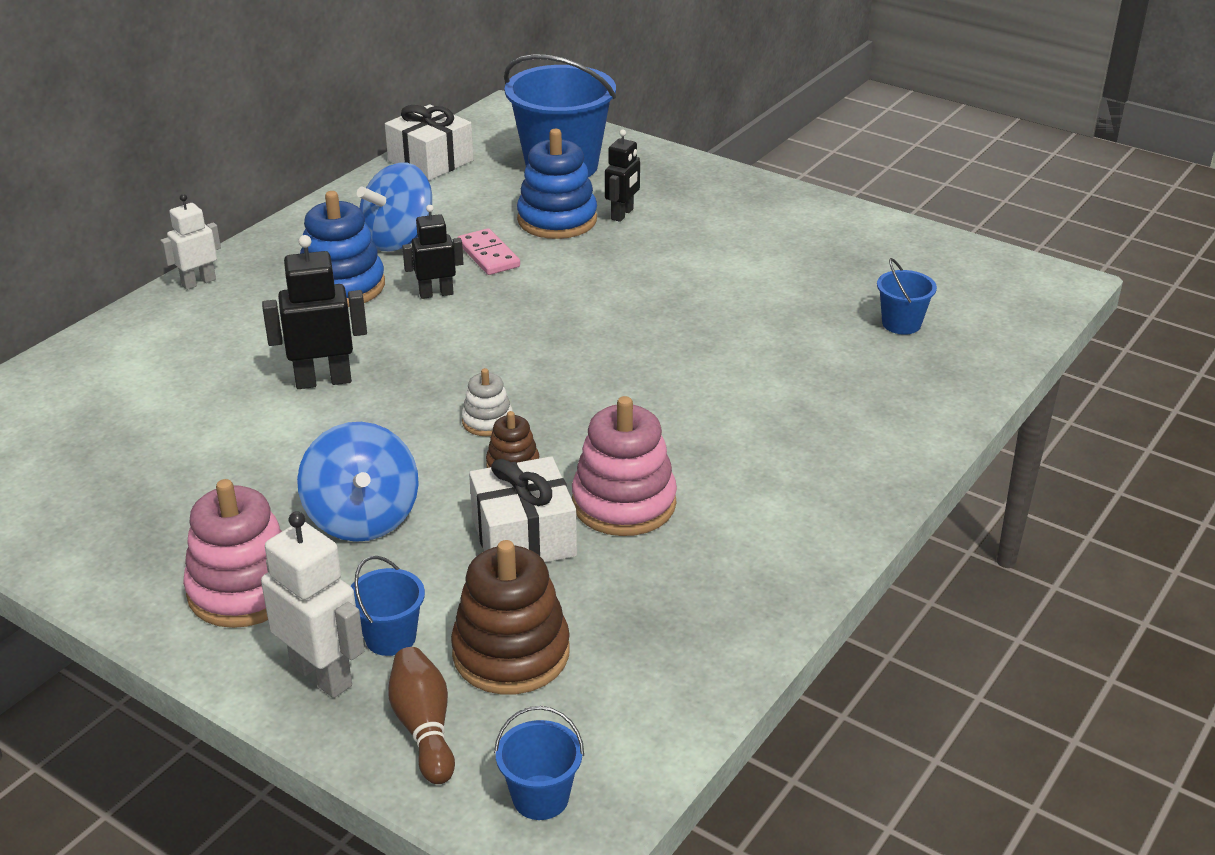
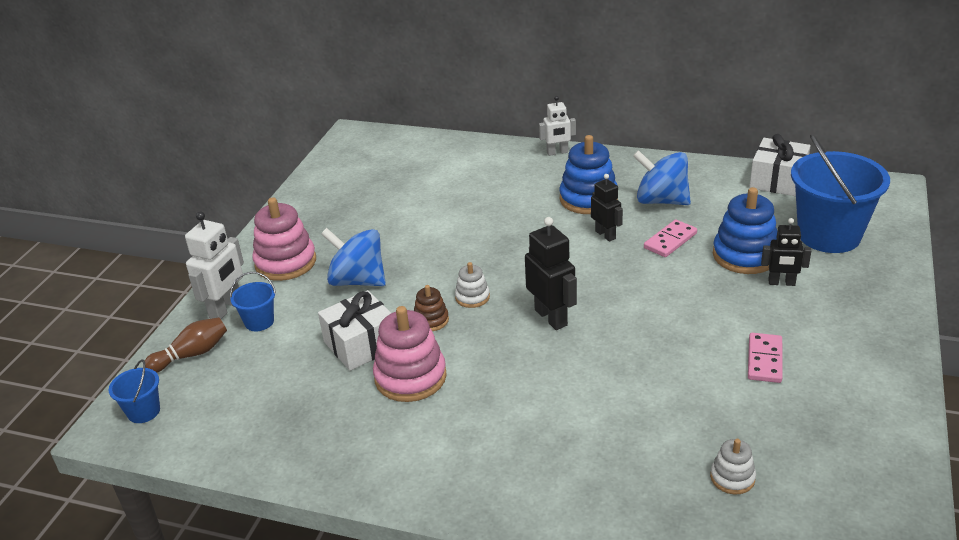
camera: 75 degrees right, 0 degrees up
white robot [160,194,221,290] -> white robot turned 135 degrees clockwise [539,96,576,156]
black robot [262,235,367,389] -> black robot moved to [525,217,577,330]
blue spinning top [297,422,419,542] -> blue spinning top turned 60 degrees clockwise [321,228,386,286]
brown stacking toy [451,540,570,695] -> none
blue bucket [877,258,937,335] -> white stacking toy [710,439,756,494]
none -> pink domino [748,333,783,383]

